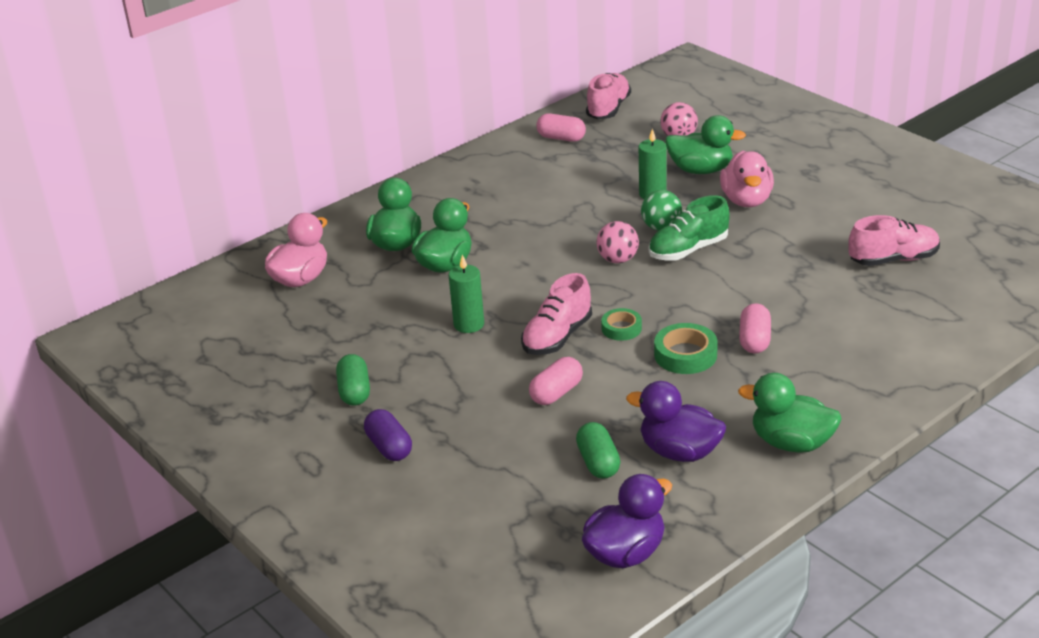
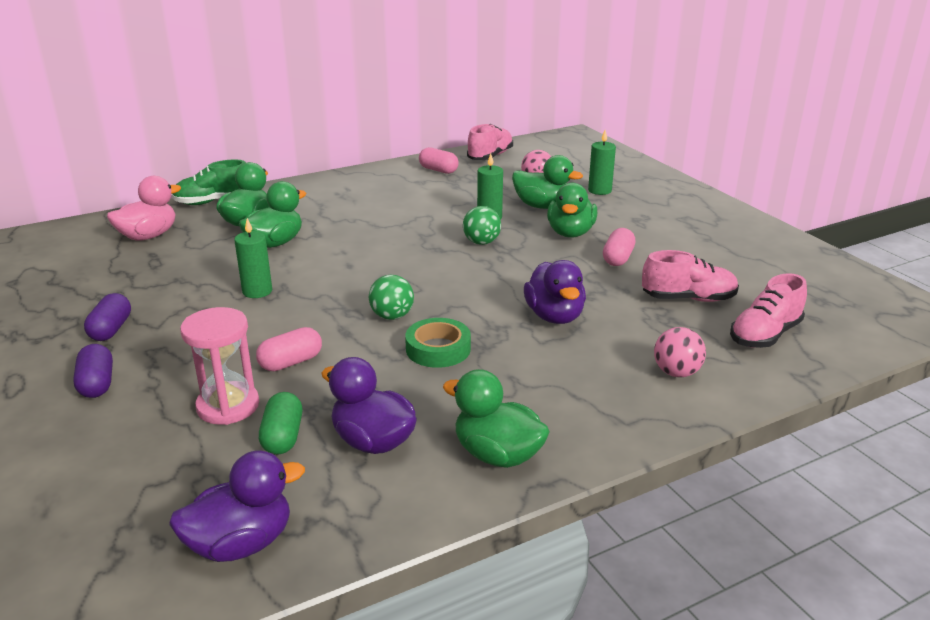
camera: 10 degrees right, 5 degrees down
green capsule [336,354,370,406] -> purple capsule [84,293,131,341]
pink shoe [521,273,592,355] -> pink shoe moved to [730,273,807,348]
pink ball [596,221,639,263] -> pink ball moved to [654,327,706,377]
green tape [601,308,642,341] -> green ball [369,275,414,320]
green shoe [649,195,729,261] -> green shoe moved to [172,160,246,205]
pink duck [720,151,774,207] -> green duck [547,183,597,238]
pink capsule [739,303,771,354] -> pink capsule moved to [603,228,635,266]
none -> pink hourglass [180,307,259,425]
none -> purple duck [524,260,586,324]
none -> green candle [588,130,616,195]

